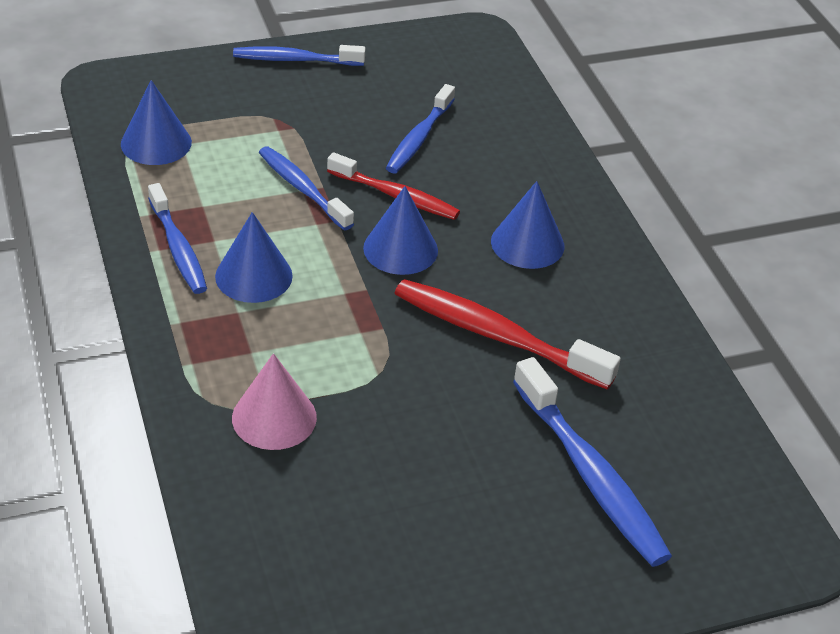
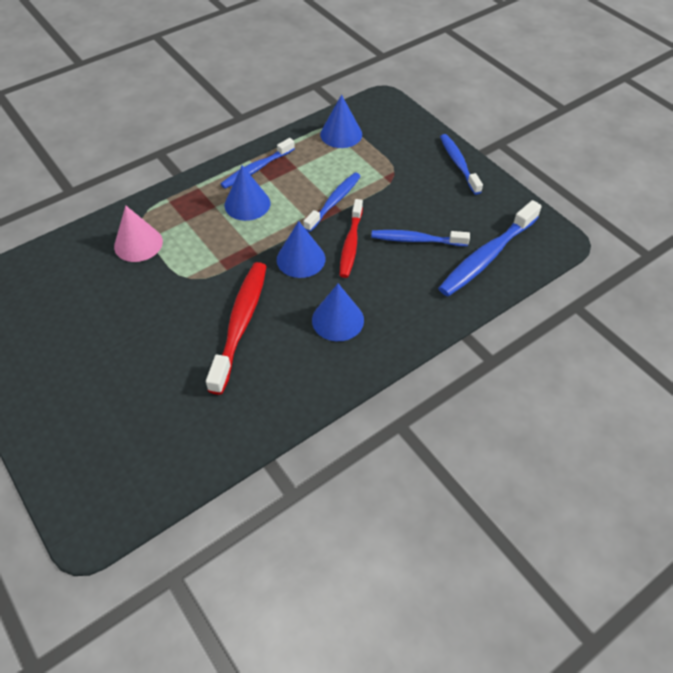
camera: 75 degrees right, 10 degrees up
blue toothbrush [513,357,672,567] -> blue toothbrush moved to [438,200,542,296]

